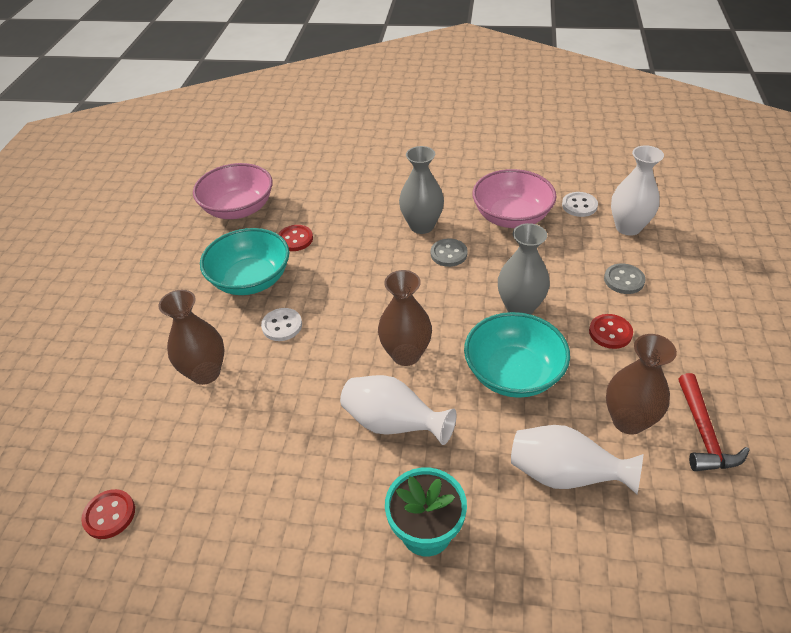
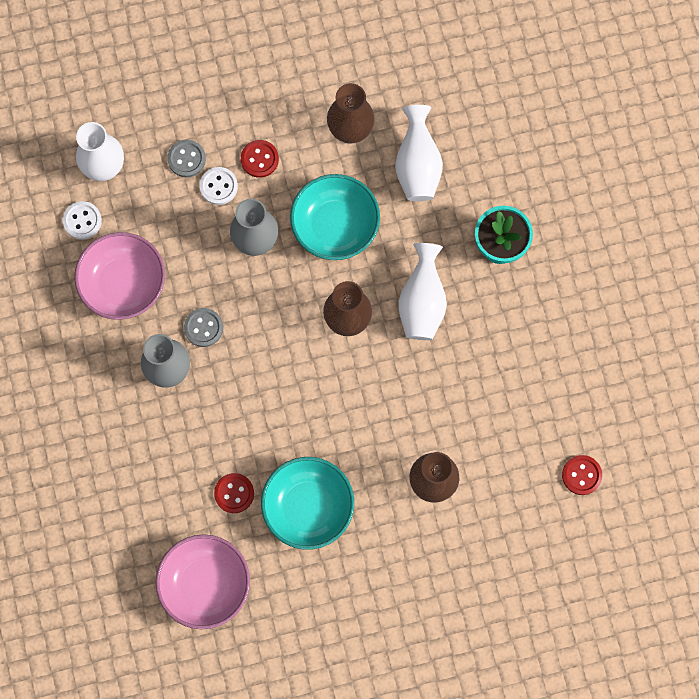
camera: 115 degrees left, 30 degrees up
white button [261,308,302,341] -> white button moved to [199,167,238,205]
red hammer [678,373,750,471] -> none

